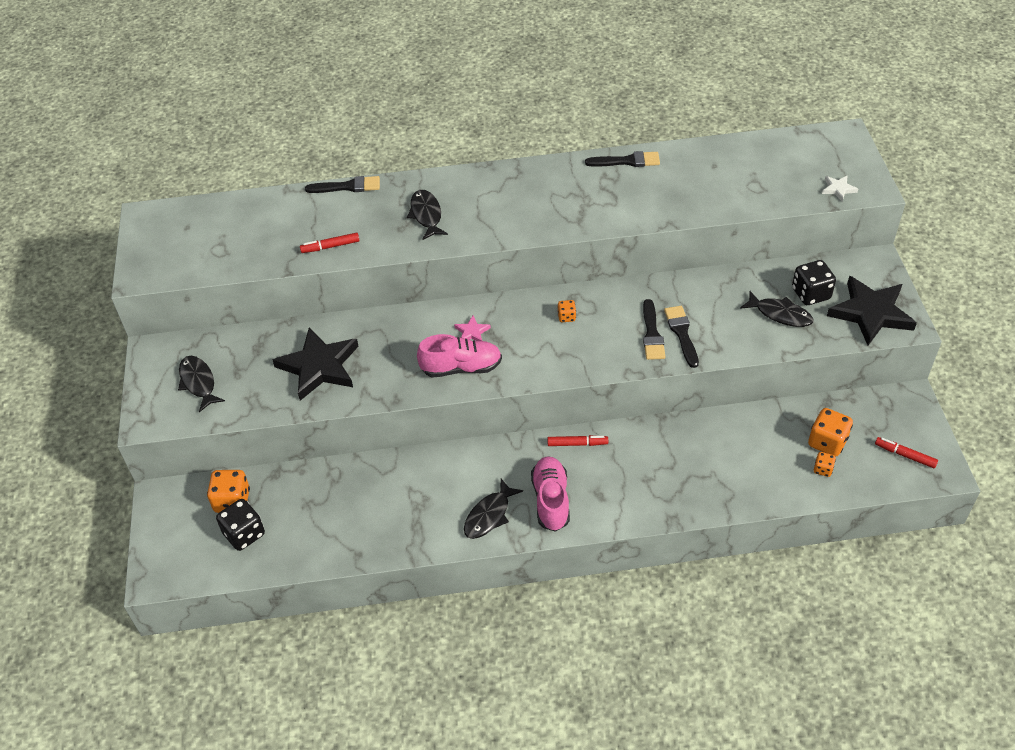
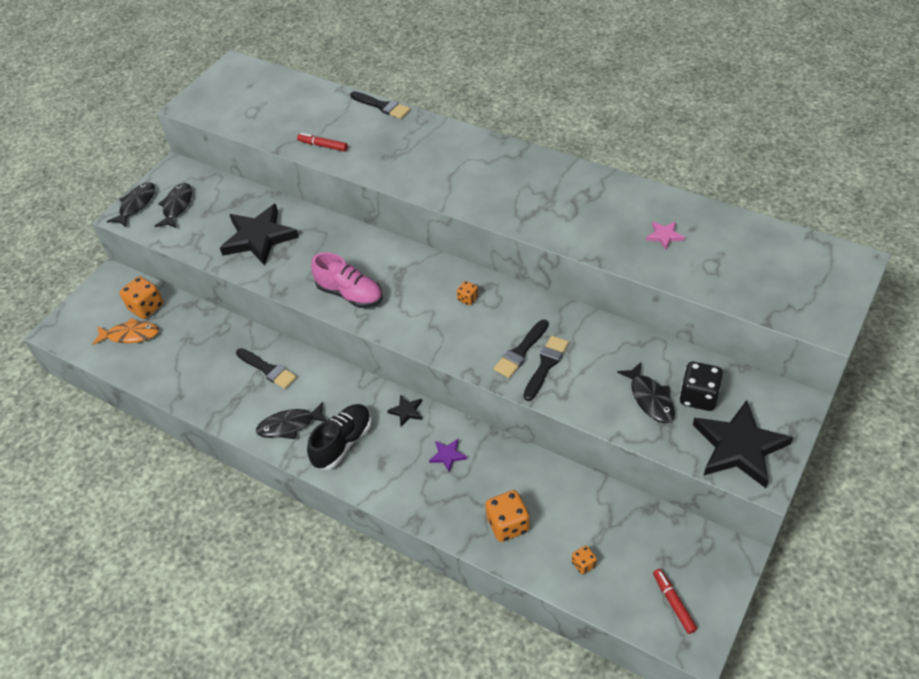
camera: 40 degrees right, 0 degrees up
black dice [216,499,265,551] -> orange fish [92,318,159,345]
black fish [407,190,448,240] -> black fish moved to [107,182,155,227]
pink star [454,315,491,341] -> pink star moved to [646,222,685,250]
pink shoe [531,456,570,532] -> black shoe [307,404,372,470]
red marker [547,435,608,446] -> black star [387,395,422,427]
black brush [585,151,660,167] -> black brush moved to [236,348,297,389]
orange dice [808,408,853,457] -> orange dice moved to [485,490,530,542]
white star [822,176,858,201] -> none
none -> purple star [429,439,467,472]

